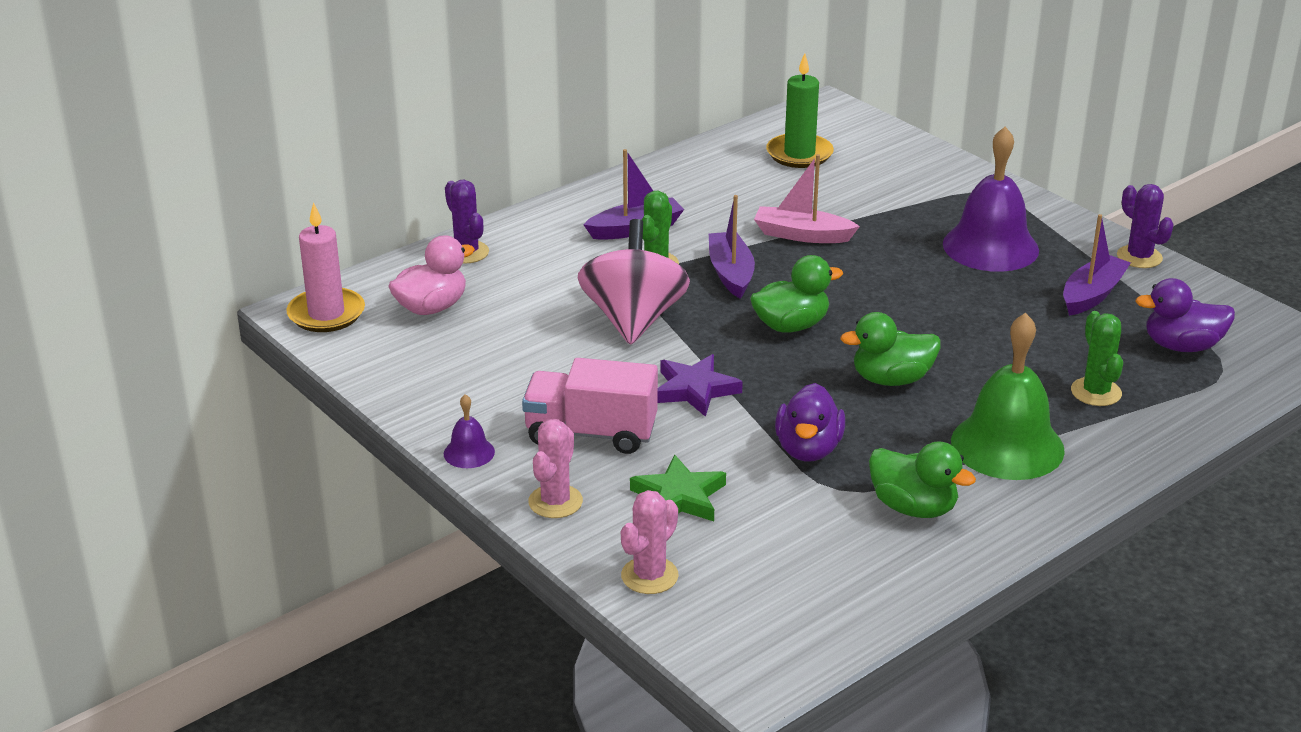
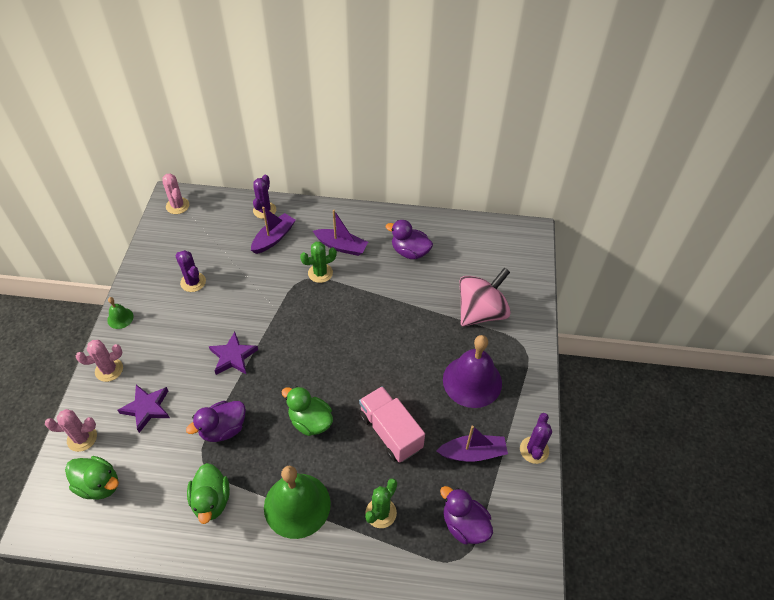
camera: 45 degrees right, 20 degrees up
pink candle [286,202,365,332] -> pink cactus [163,174,189,214]
pink duck [389,235,475,315] -> none
purple bell [444,394,495,468] -> green bell [107,297,133,329]
pink truck [522,358,658,454] -> pink truck moved to [359,386,425,463]
pink spinning top [578,219,690,345] -> pink spinning top moved to [459,267,511,326]
green star [630,455,726,521] -> purple star [118,385,170,433]
purple boat [709,195,755,299] -> purple boat moved to [251,207,296,254]
green duck [750,255,843,333] -> green duck moved to [65,456,119,500]
pink boat [754,154,860,243] -> none
green candle [766,53,834,168] -> none
none -> purple cactus [176,250,206,292]
none -> purple duck [386,220,433,259]

